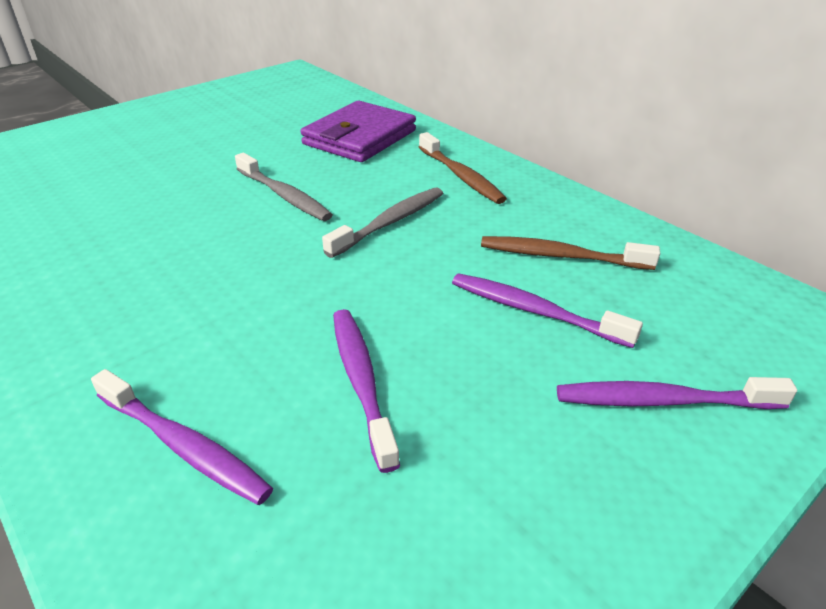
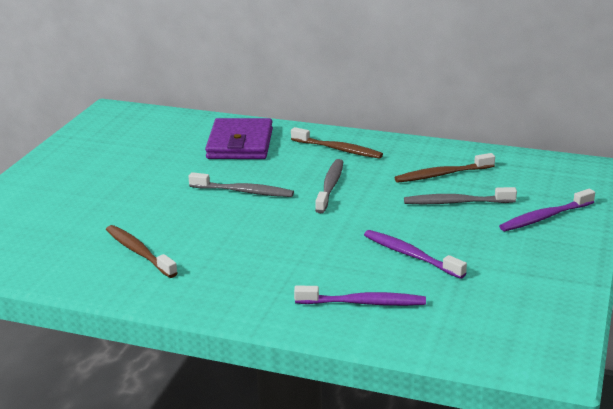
camera: 30 degrees left, 10 degrees down
purple toothbrush [452,273,643,348] -> grey toothbrush [404,187,517,204]
none -> brown toothbrush [106,225,178,278]

